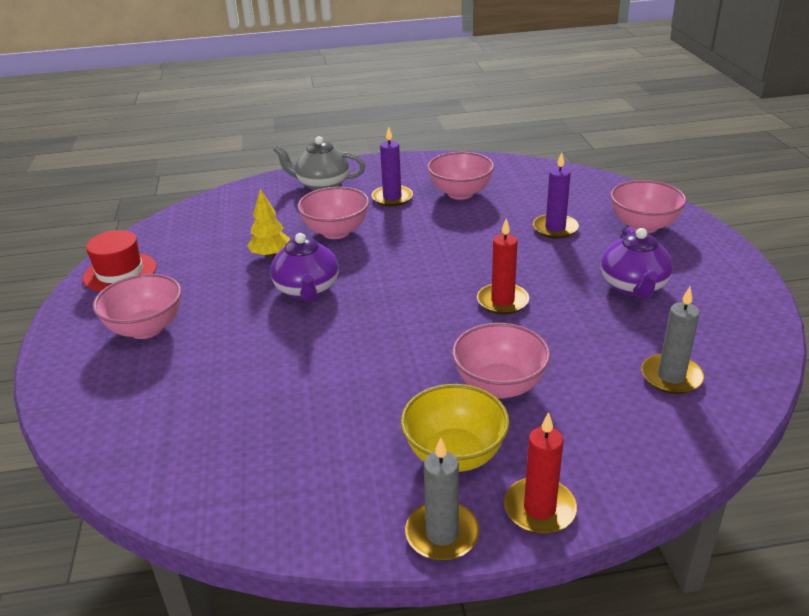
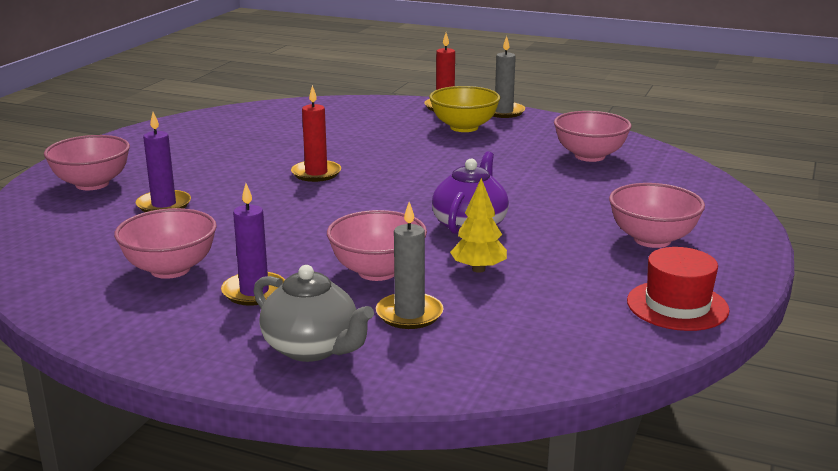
camera: 150 degrees left, 10 degrees down
pink bowl [452,323,551,399] -> pink bowl moved to [554,111,632,162]
purple teapot [601,227,673,299] -> none
grey candle [641,287,704,394] -> grey candle moved to [376,202,444,329]

